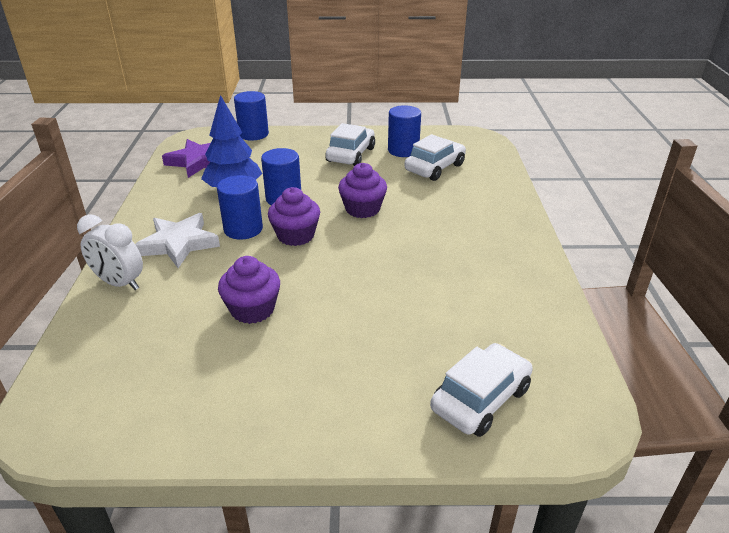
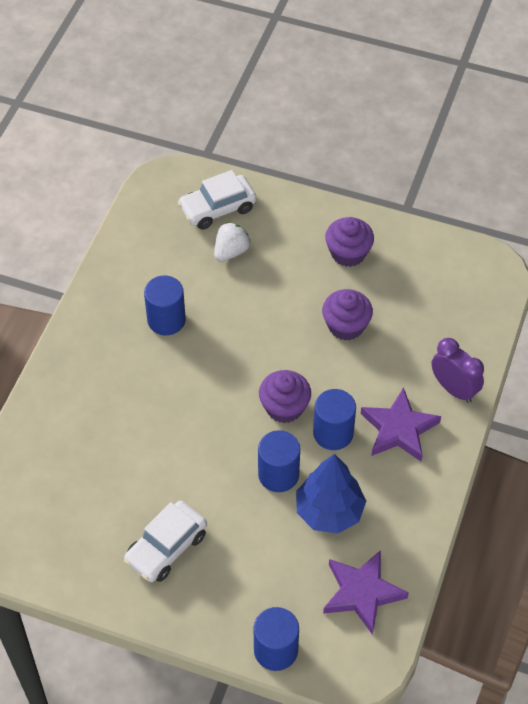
camera: 160 degrees left, 20 degrees up
white clock [77,215,143,290] -> purple clock [432,338,484,403]
white star [135,213,220,268] -> purple star [361,387,441,461]
purple cupcake [338,163,387,218] -> purple cupcake moved to [325,217,374,267]
blue cylinder [388,105,421,157] -> blue cylinder moved to [144,275,186,335]
white car [404,134,466,181] -> none
none -> white strawberry [214,222,251,262]

